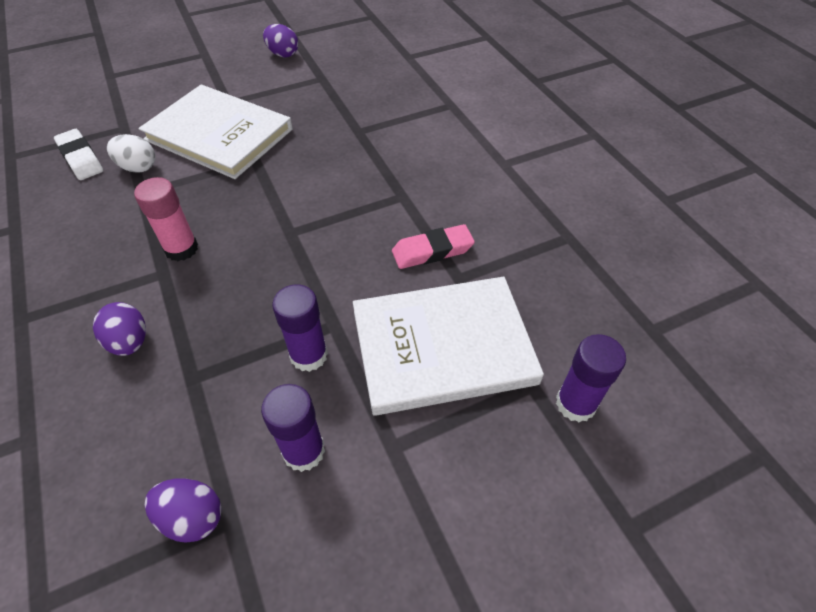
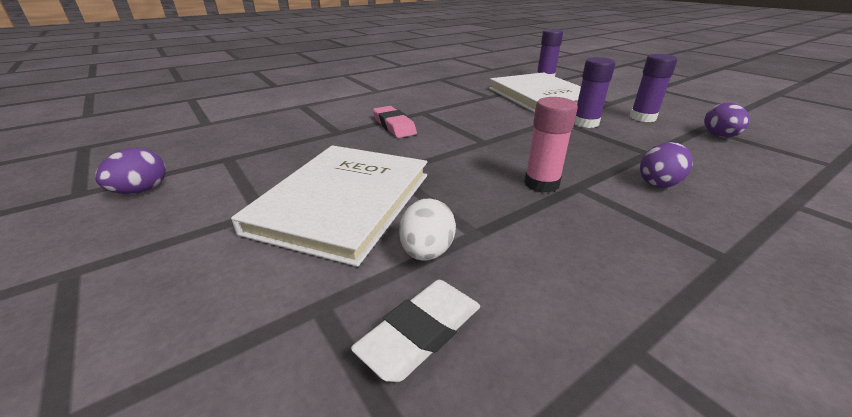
camera: 100 degrees left, 20 degrees down
pink eraser [392,224,475,269] -> pink eraser moved to [373,106,417,138]

